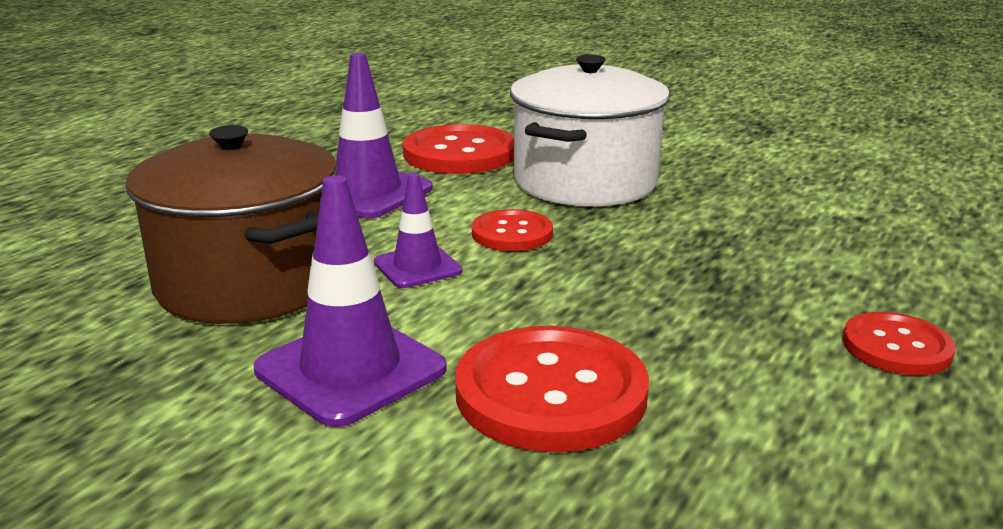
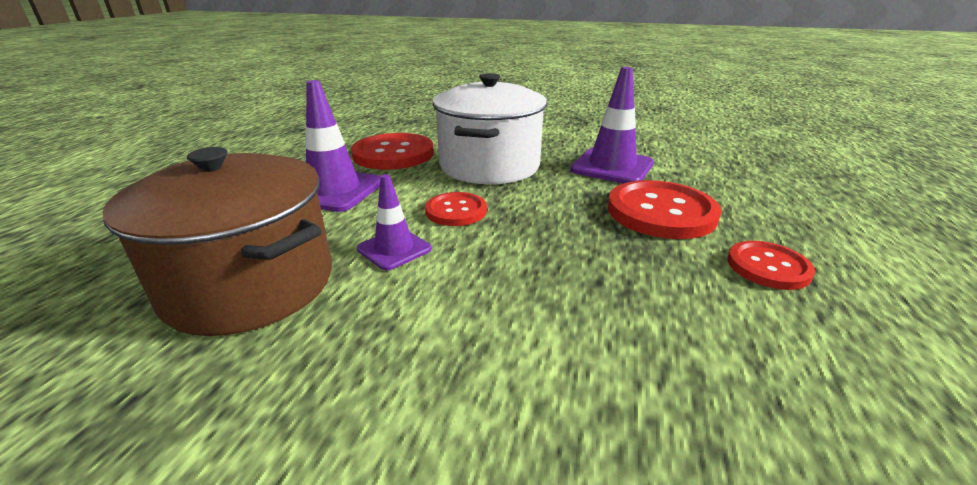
camera: 15 degrees left, 5 degrees up
purple traffic cone [254,175,447,427] -> purple traffic cone moved to [570,67,654,184]
red button [455,326,649,452] -> red button moved to [608,180,721,239]

